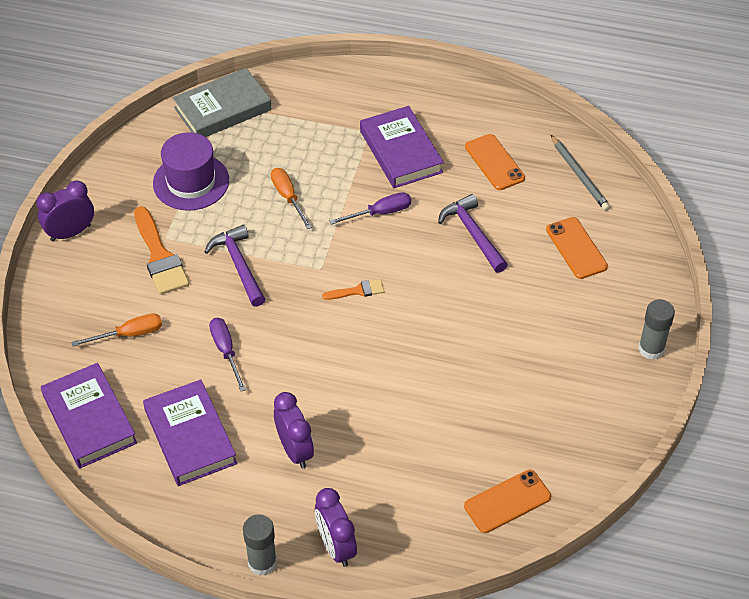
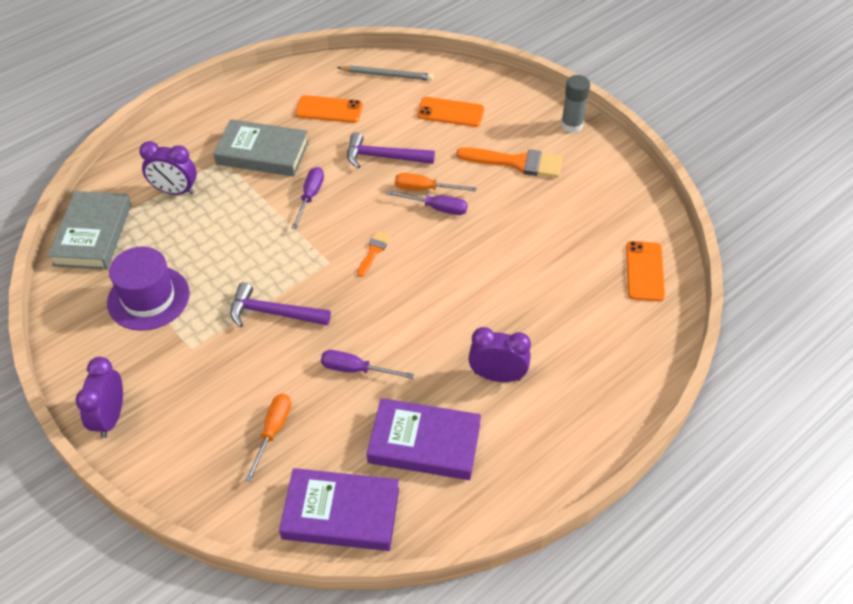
camera: 55 degrees left, 0 degrees up
orange brush [134,206,189,295] -> orange brush moved to [456,147,563,178]
grey glue stick [243,514,277,576] -> none
orange screwdriver [271,168,312,229] -> orange screwdriver moved to [395,173,476,191]
purple clock [315,488,357,567] -> purple clock moved to [139,141,197,195]
purple book [360,106,444,188] -> grey book [213,119,309,176]
none -> purple screwdriver [386,191,468,215]

